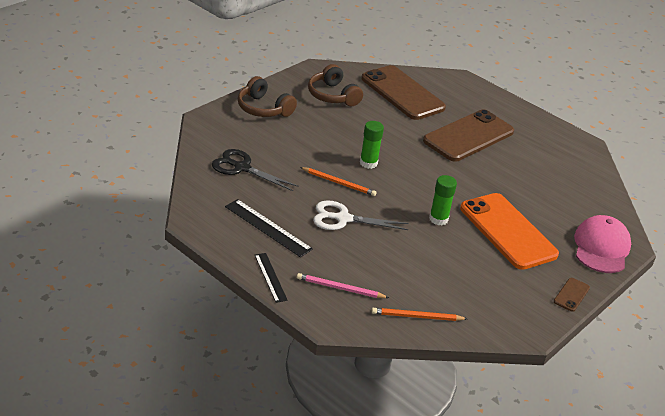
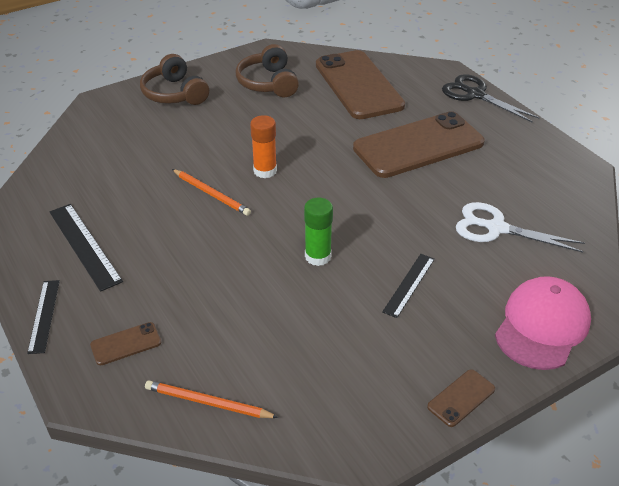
camera: 20 degrees right, 5 degrees up
black scissors [212,149,299,191] -> black scissors moved to [442,74,540,123]
pink pencil [297,273,389,298] -> brown phone [90,322,161,365]
white scissors [313,200,409,230] -> white scissors moved to [456,202,585,253]
green glue stick [360,121,384,169] -> orange glue stick [250,115,277,178]
orange phone [460,193,559,270] -> black ruler [382,254,435,318]

